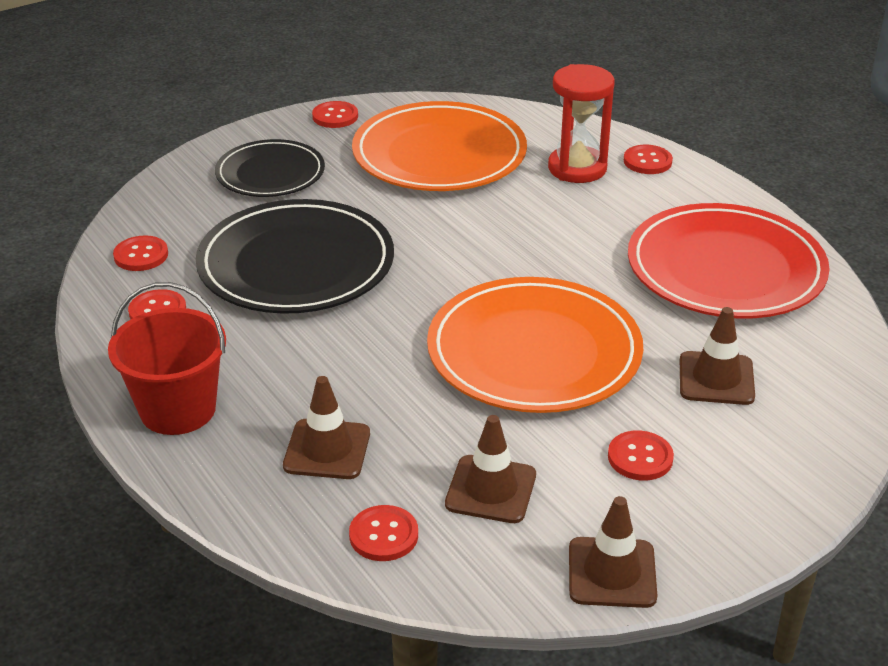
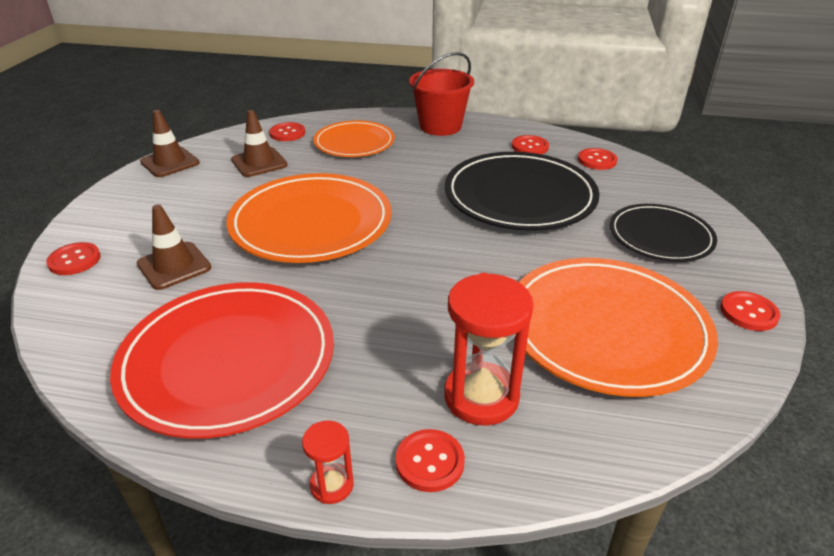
camera: 135 degrees right, 0 degrees up
brown traffic cone [283,376,370,479] -> orange plate [313,120,395,157]
red button [608,430,674,481] -> red button moved to [46,242,101,275]
none -> red hourglass [302,421,354,504]

